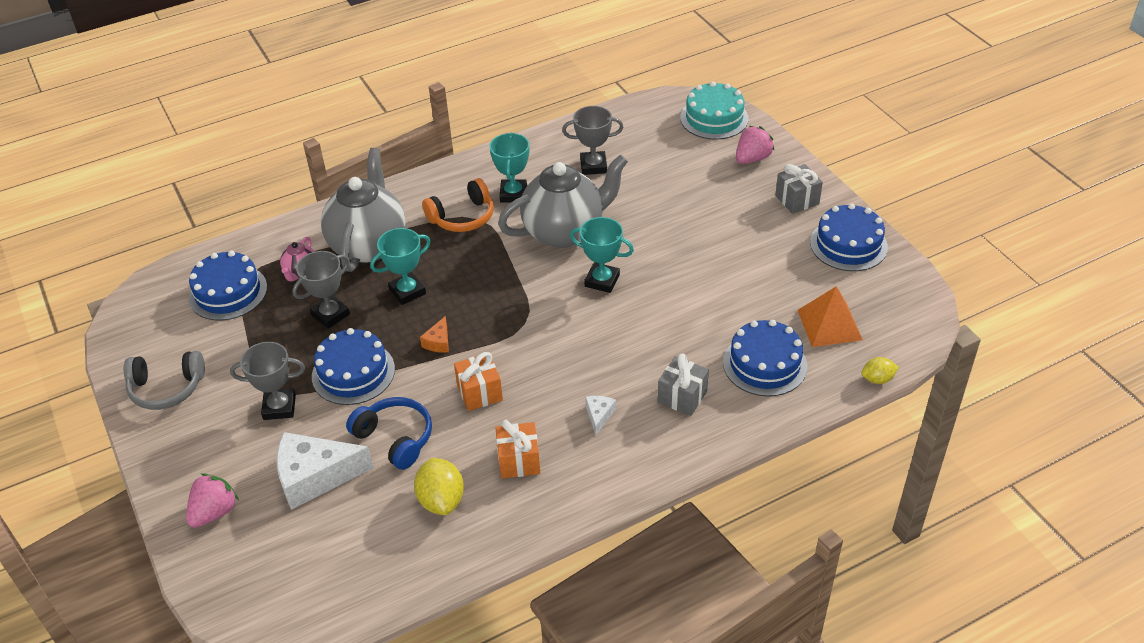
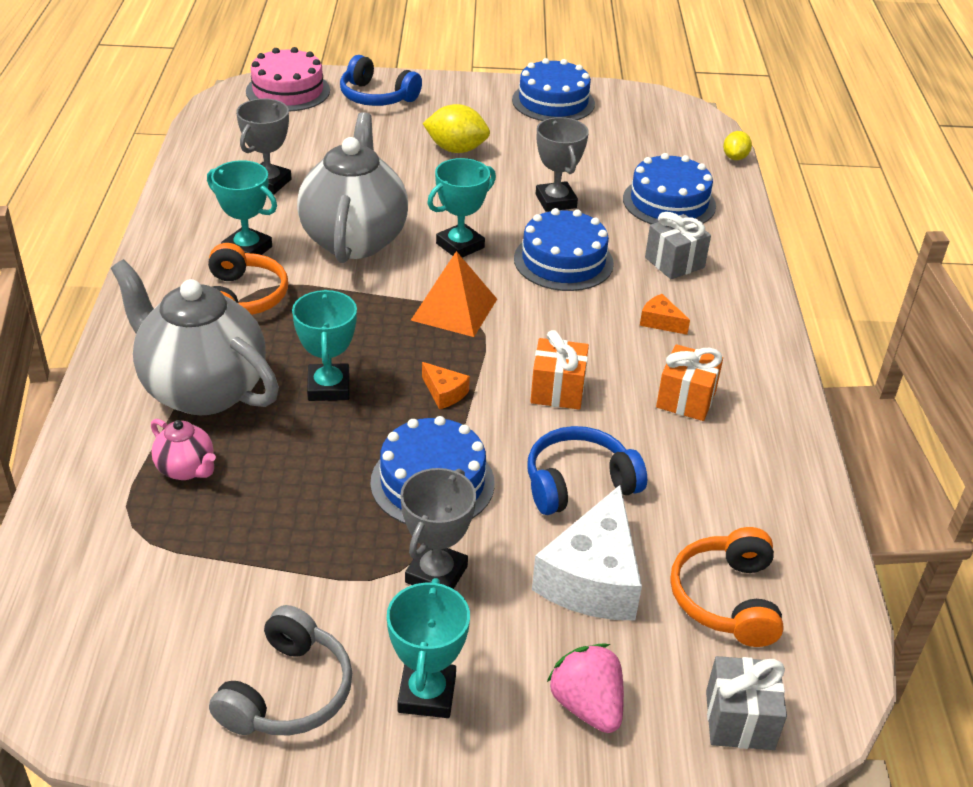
camera: 65 degrees left, 5 degrees down
blue cake [189,251,267,321] -> blue cake moved to [514,208,614,291]
grey trophy [292,251,350,329] -> grey trophy moved to [536,117,589,212]
yellow lemon [414,458,464,515] -> yellow lemon moved to [422,104,490,153]
white cheese [585,396,616,435] -> orange cheese [640,294,690,335]
turquoise cake [680,81,749,139] -> pink cake [246,47,330,111]
pink strawberry [736,126,775,164] -> blue headphones [340,55,422,106]
grey gift [775,164,823,214] -> grey gift moved to [706,656,787,750]
orange pyramid [797,286,863,347] -> orange pyramid moved to [411,251,497,337]
none -> turquoise trophy [387,578,470,718]
none -> orange headphones [670,527,784,647]

